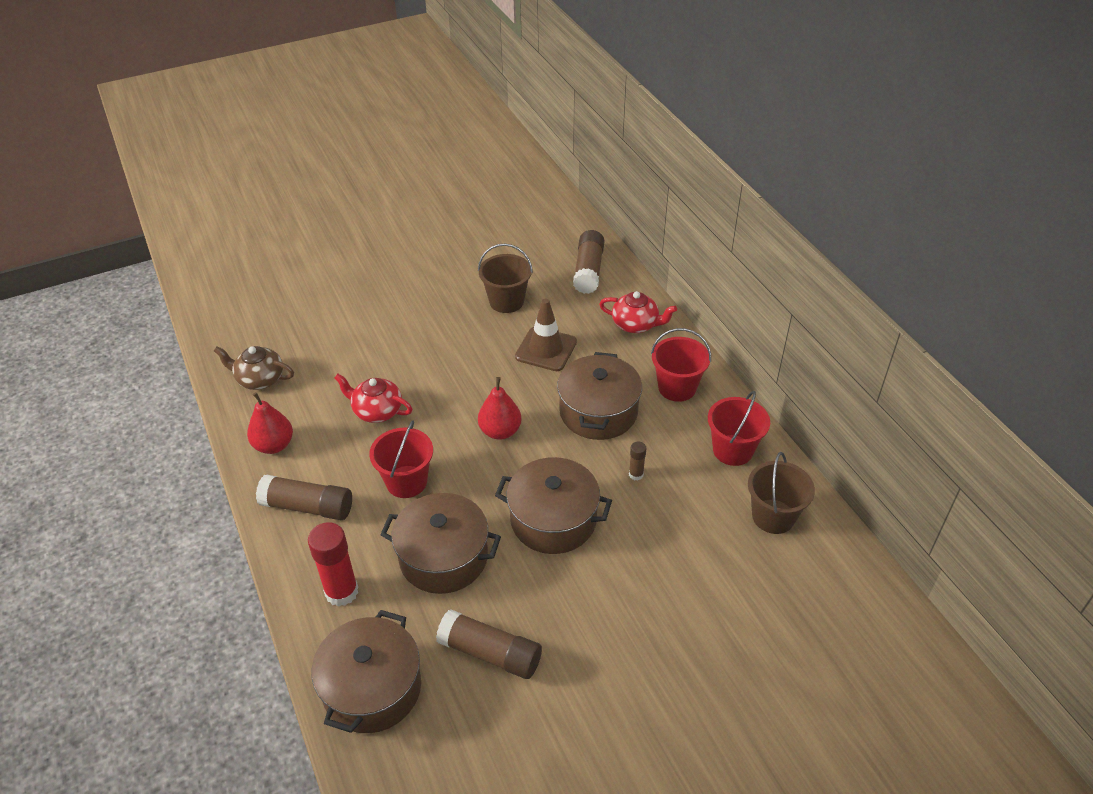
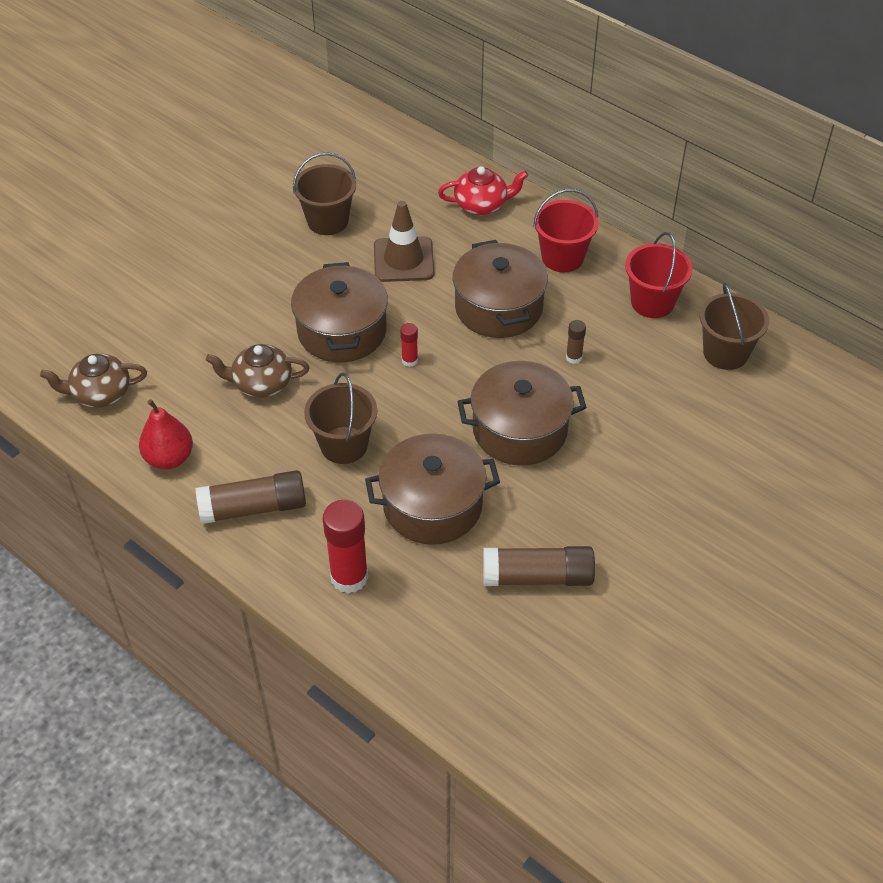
camera: 25 degrees left, 5 degrees up
brown pot [311,610,421,733] -> brown pot moved to [291,262,388,362]
red teapot [334,374,412,423] -> brown teapot [206,344,310,398]
red bucket [369,420,433,498] -> brown bucket [304,373,377,464]
red pear [478,377,522,440] -> red glue stick [400,323,418,367]
brown glue stick [573,230,604,294] -> none

